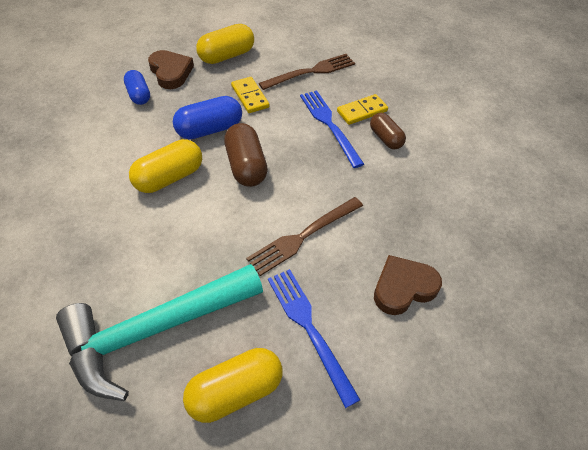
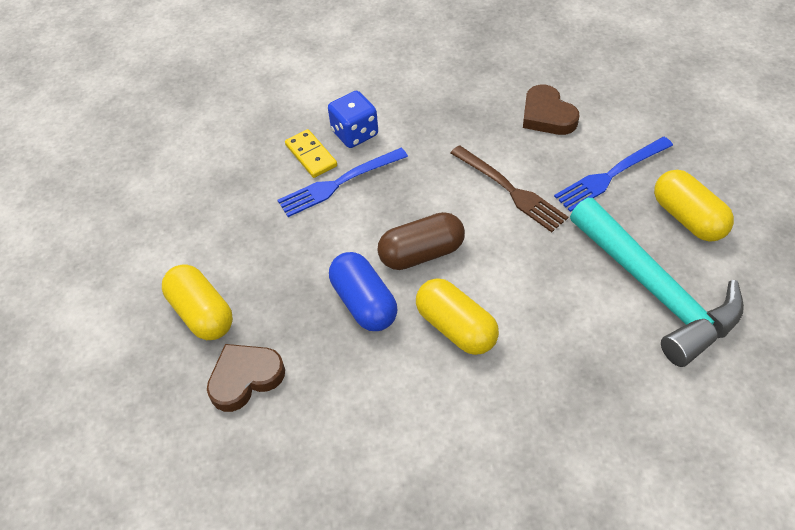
camera: 90 degrees left, 0 degrees up
blue capsule [124,70,150,105] -> none
yellow domino [231,77,269,113] -> none
brown fork [259,54,355,90] -> none
brown capsule [370,113,406,149] -> blue dice [328,91,378,148]

